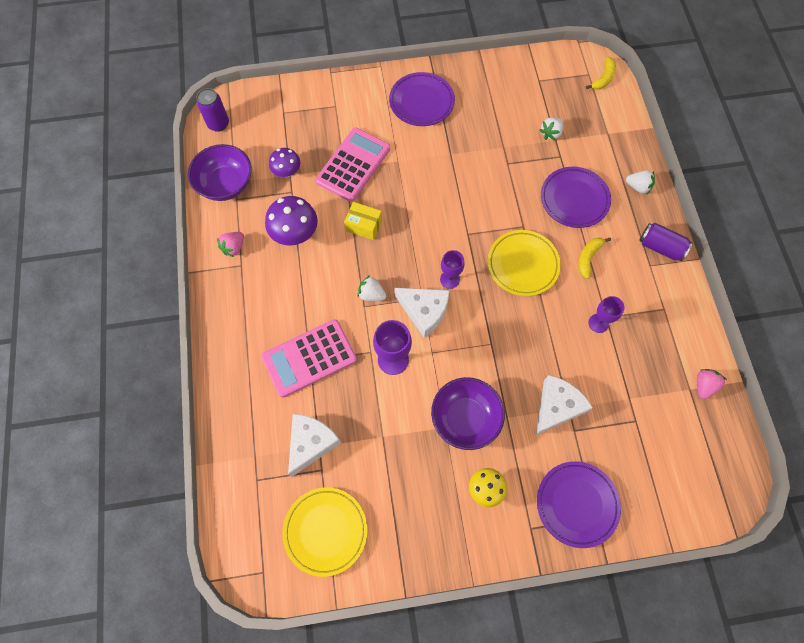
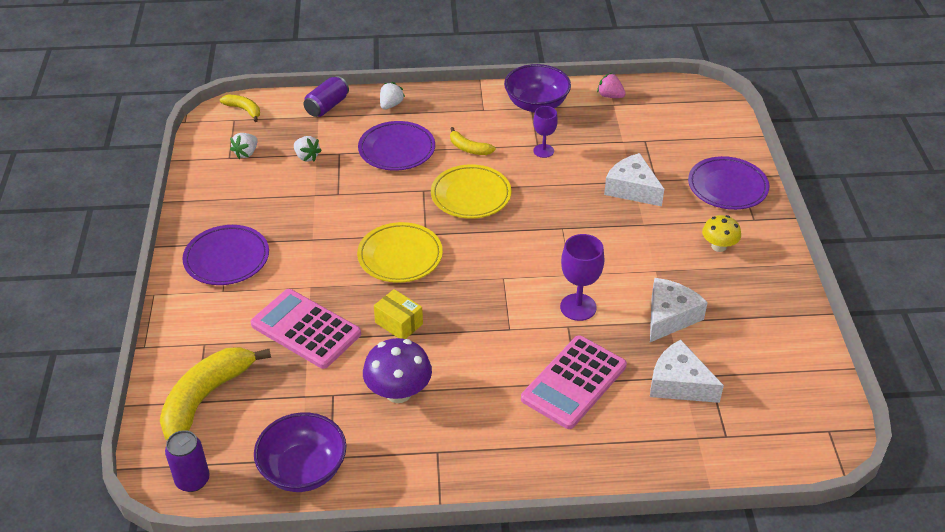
camera: 85 degrees left, 25 degrees down
pink strawberry [217,232,244,257] -> none
pink calculator [261,319,357,398] -> pink calculator turned 60 degrees clockwise [521,335,627,429]
purple mushroom [269,148,300,177] -> none
yellow plate [282,487,367,577] -> yellow plate moved to [357,222,443,283]
yellow box [344,202,382,240] -> yellow box turned 75 degrees counterclockwise [374,289,423,339]
white strawberry [358,275,386,301] -> white strawberry moved to [230,133,258,159]
white cheese [395,288,450,338] -> white cheese moved to [650,278,708,342]
purple bowl [431,377,505,450] -> purple bowl moved to [504,64,571,113]
purple goblet [440,250,465,289] -> none
purple can [639,223,693,261] -> purple can moved to [303,76,349,117]
none -> yellow banana [160,347,271,440]

